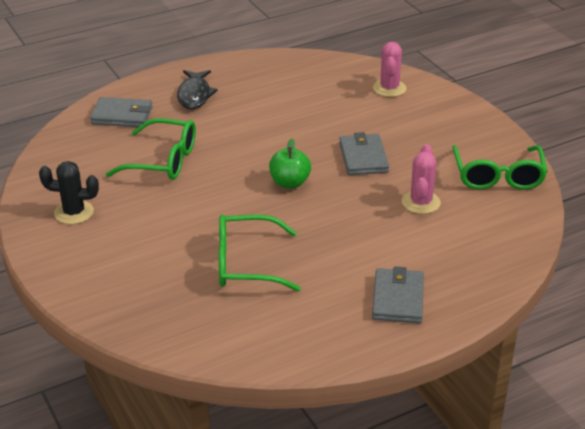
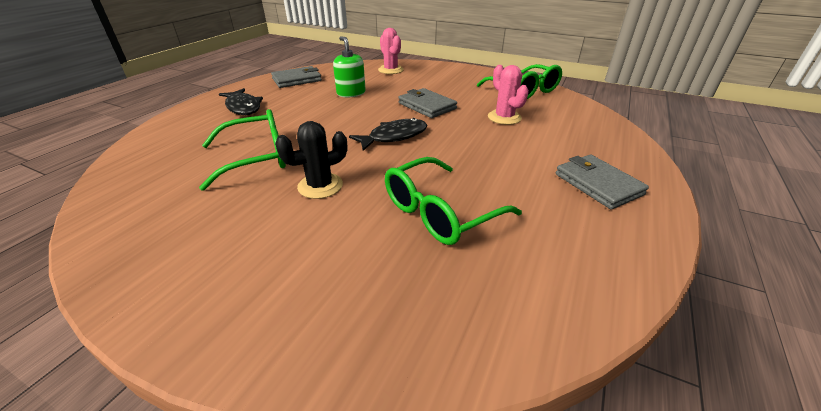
camera: 35 degrees left, 0 degrees up
black cactus [39,161,99,224] -> black cactus moved to [275,121,347,199]
grey wallet [90,97,153,127] -> grey wallet moved to [271,66,322,88]
green apple [269,139,311,189] -> black fish [349,118,427,151]
none -> green soap dispenser [333,36,366,97]

